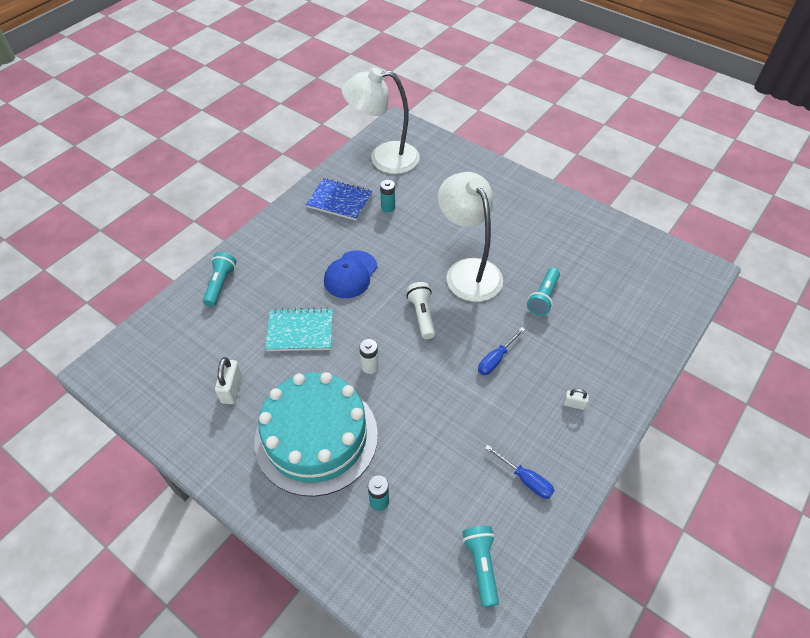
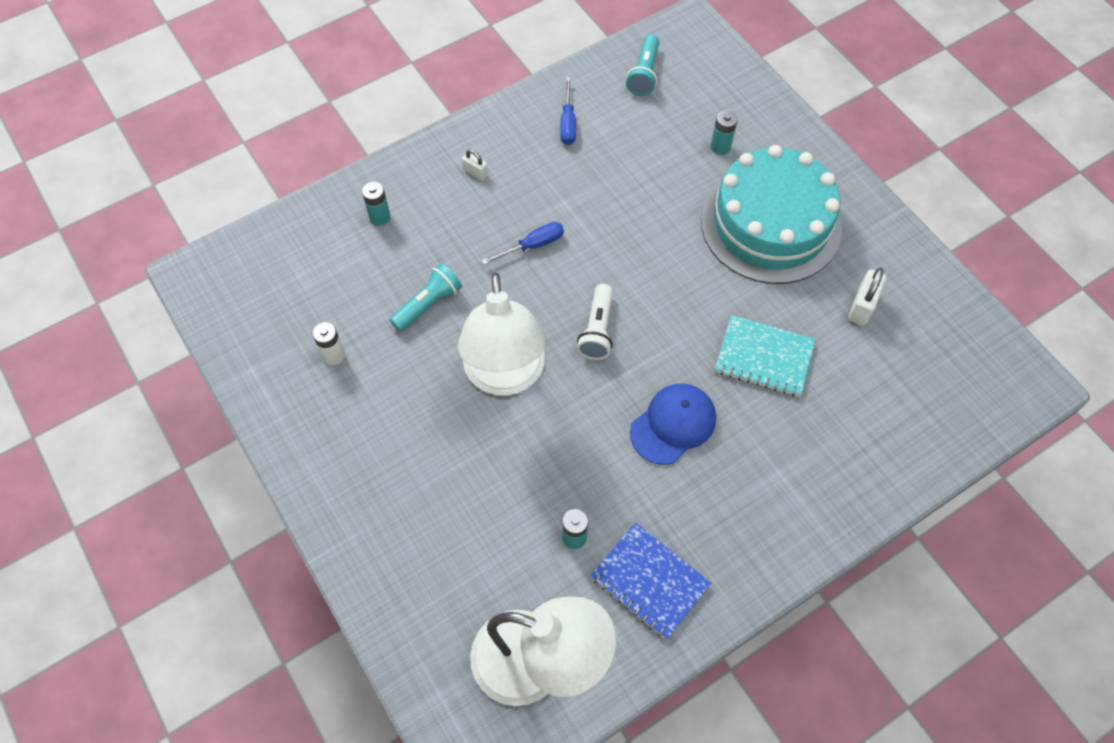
camera: 160 degrees left, 10 degrees up
turquoise flashlight [203,252,237,307] -> none
white battery [359,339,379,374] -> white battery moved to [313,322,345,365]
blue screwdriver [485,445,555,499] -> blue screwdriver turned 150 degrees counterclockwise [560,77,576,145]
none -> turquoise battery [362,182,391,226]

